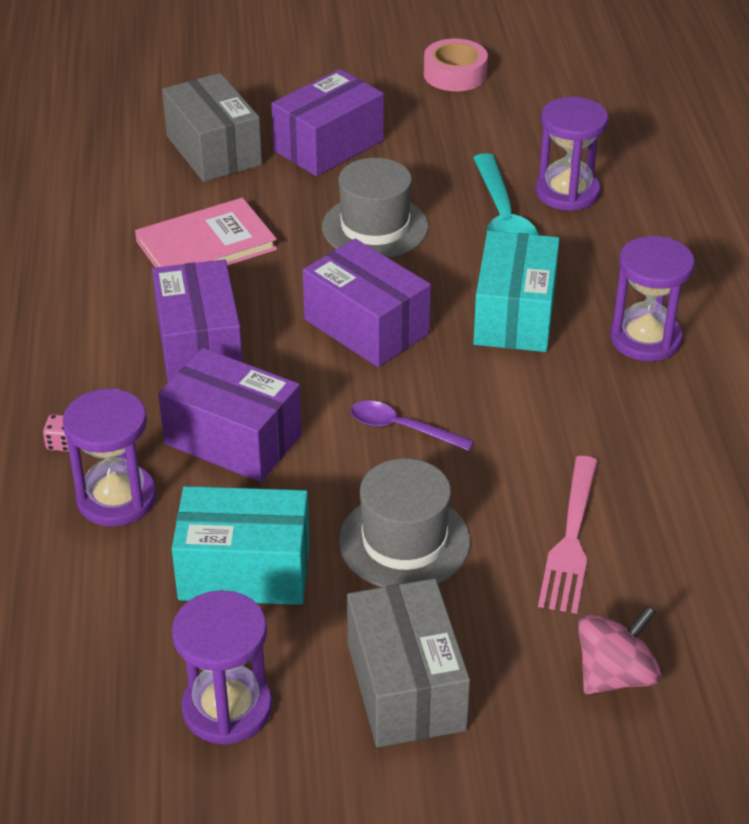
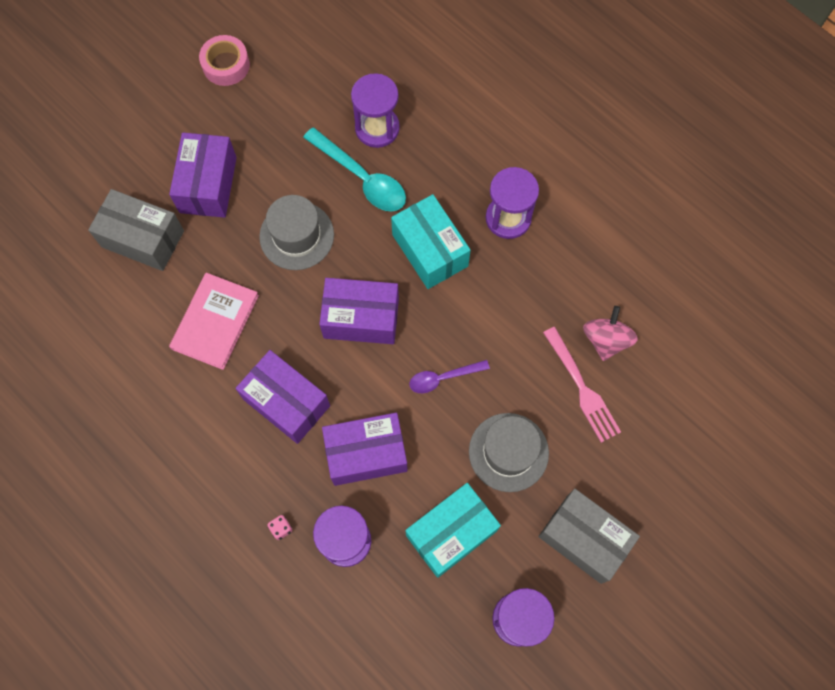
camera: 40 degrees left, 30 degrees up
pink spinning top [578,605,662,694] -> pink spinning top moved to [583,306,638,361]

